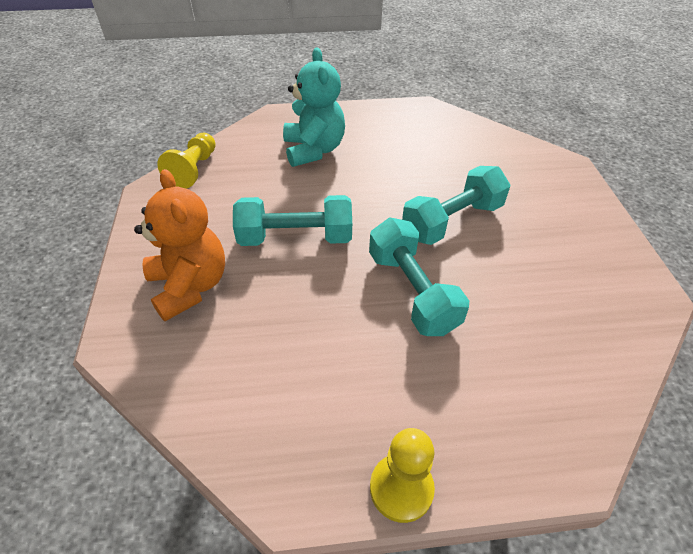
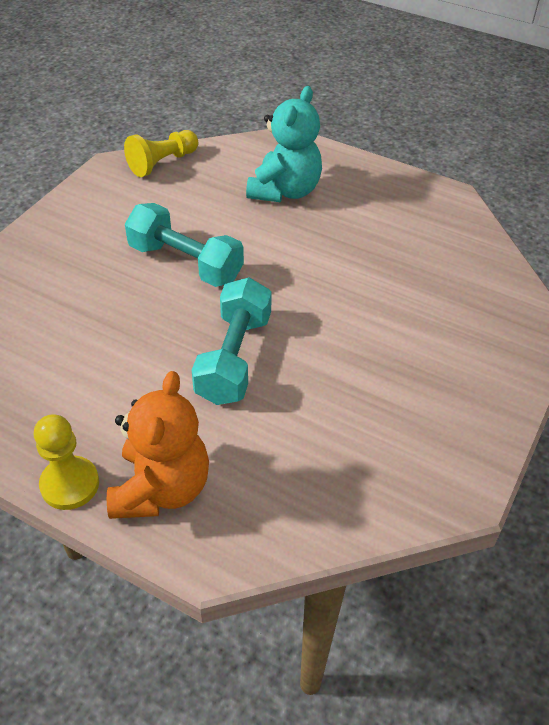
camera: 35 degrees right, 0 degrees up
orange teddy bear [134,169,225,321] -> orange teddy bear moved to [107,371,209,519]
turquoise dumbbell [402,166,510,245] -> none

